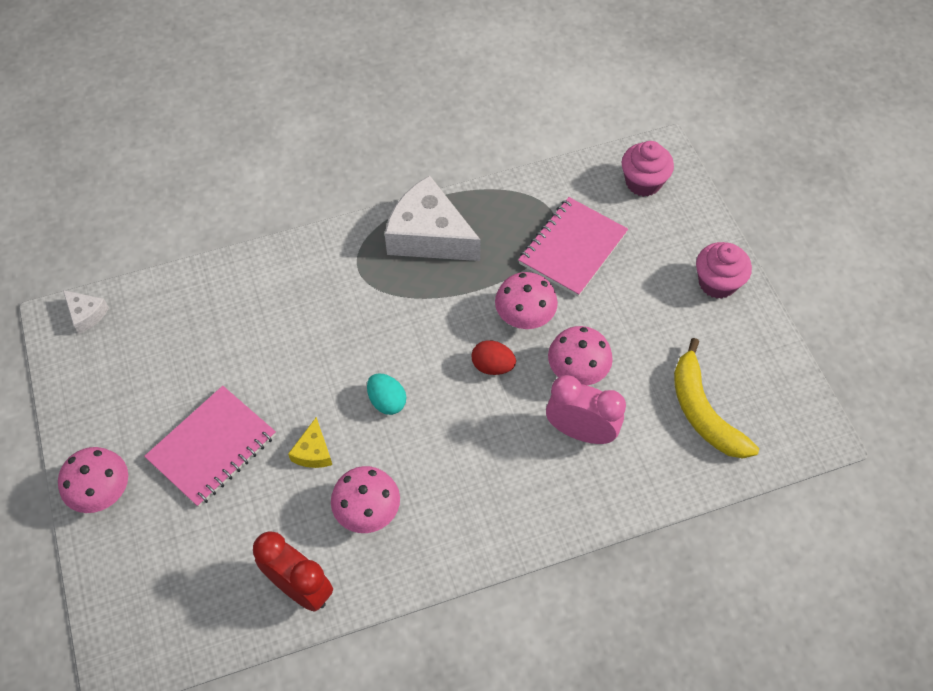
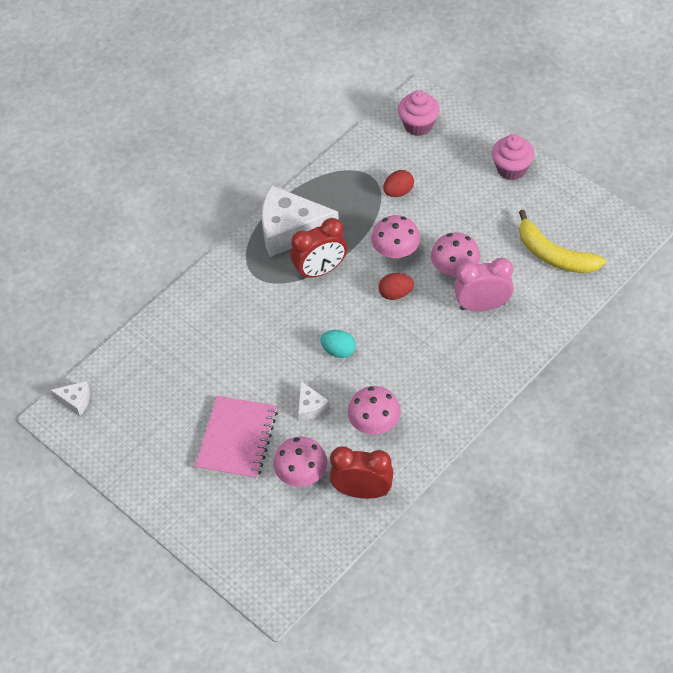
camera: 25 degrees left, 5 degrees down
pink mushroom [58,447,128,513] -> pink mushroom moved to [273,436,327,487]
yellow cheese [288,417,332,468] -> white cheese [298,381,330,421]
pink notebook [518,197,628,297] -> red egg [383,170,414,197]
none -> red clock [291,218,347,280]

